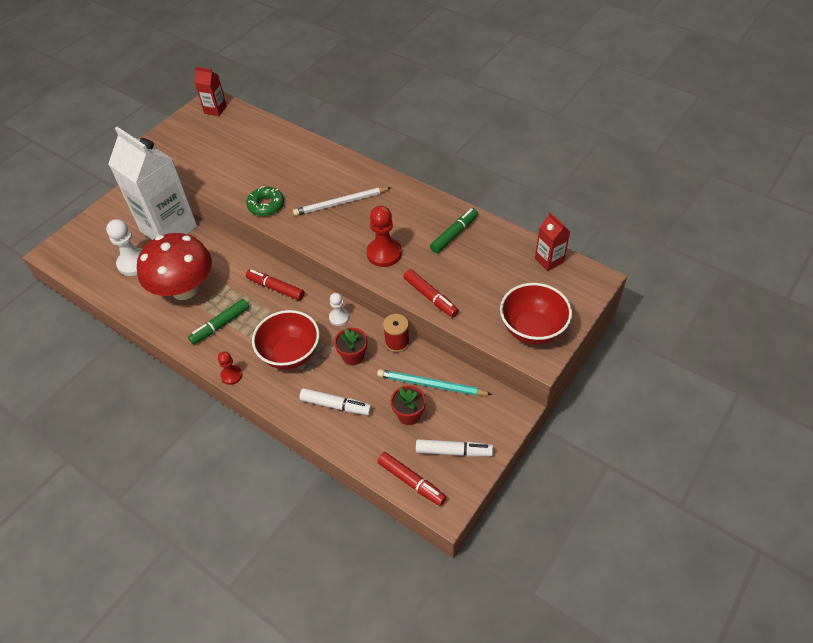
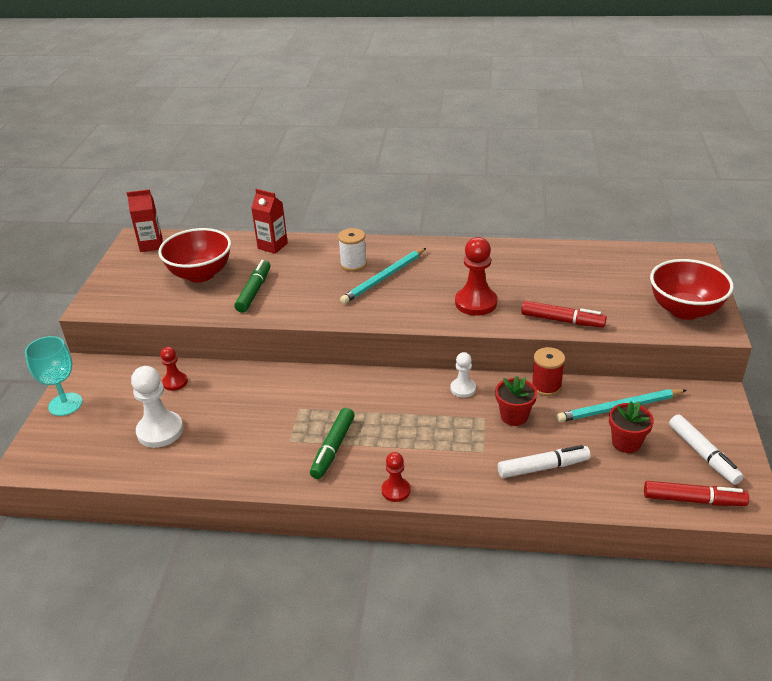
camera: 30 degrees left, 15 degrees down
white carton [108,127,197,240] -> red pawn [160,347,188,391]
red mushroom [137,233,212,300] -> none
green donut [246,186,284,216] -> none
red marker [246,269,304,301] -> none
red bowl [252,310,320,370] -> red bowl moved to [158,228,231,282]
white pencil [293,187,392,216] -> turquoise pencil [340,248,426,304]
white marker [416,439,494,457] -> white marker turned 90 degrees clockwise [669,414,744,485]
green marker [430,208,478,253] -> green marker moved to [234,260,270,313]
red carton [535,212,570,271] -> red carton moved to [251,189,288,254]
none -> turquoise goblet [25,336,83,416]
none -> white spool [338,228,367,271]

